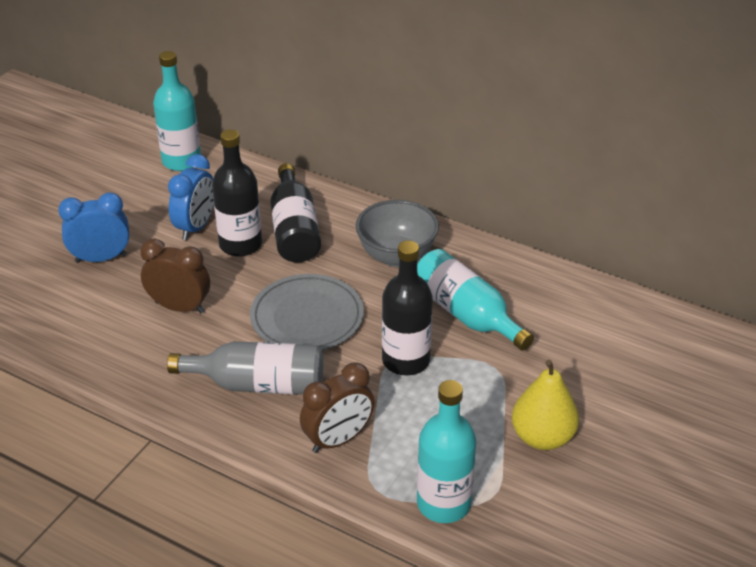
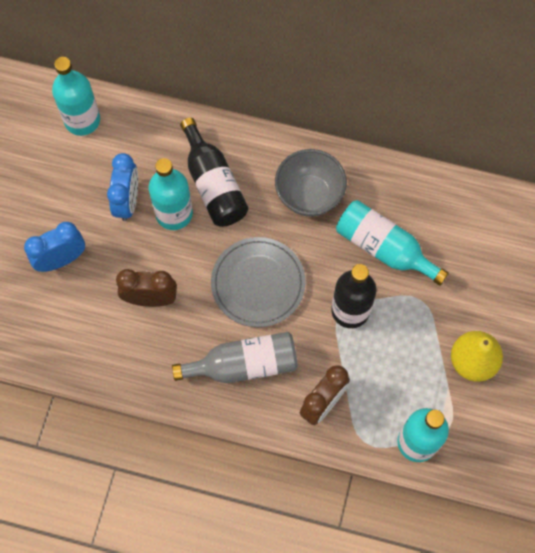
camera: 15 degrees left, 30 degrees up
black bottle [212,130,262,256] -> turquoise bottle [149,158,193,230]

